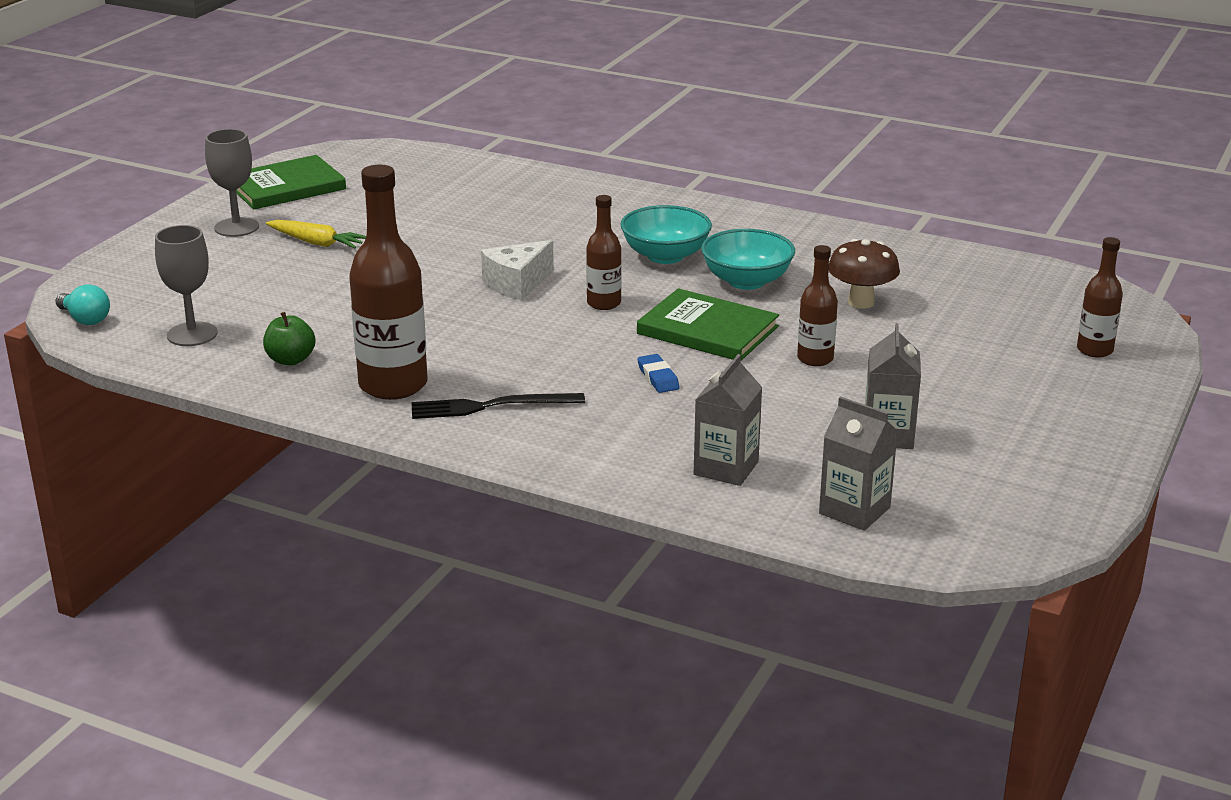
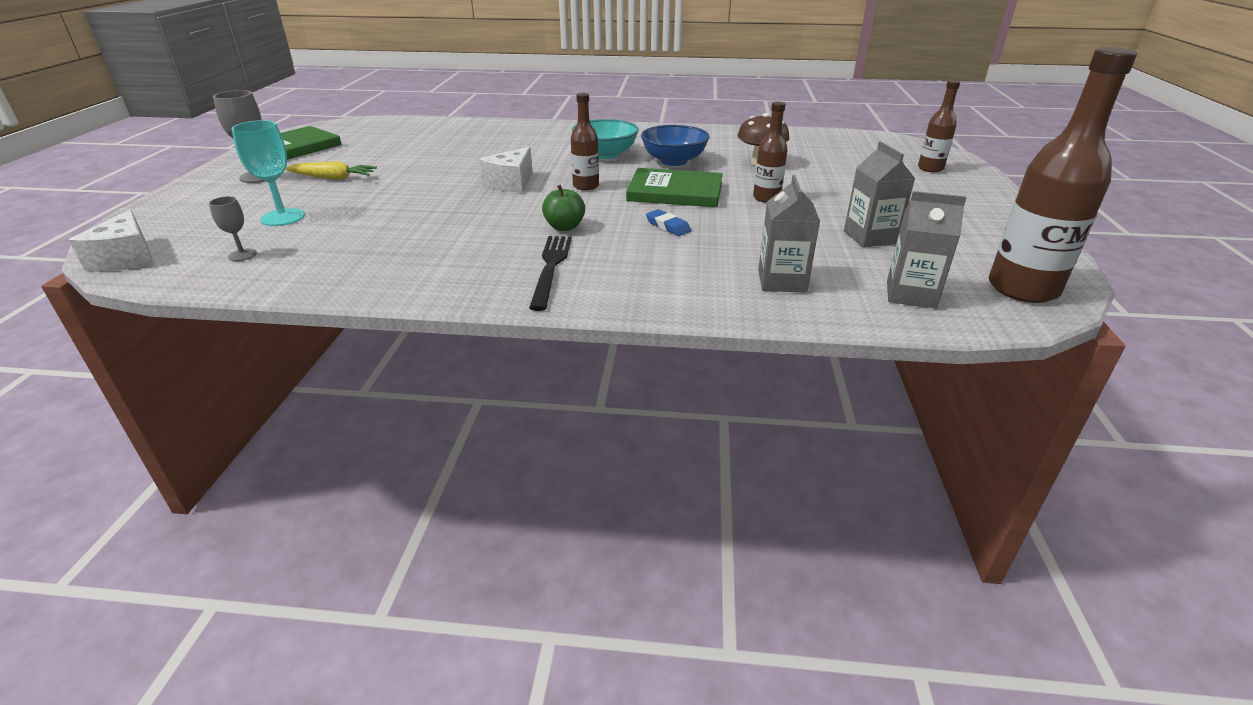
camera: 20 degrees left, 5 degrees up
turquoise light bulb [55,284,110,325] -> white cheese [69,210,154,271]
grey goblet [155,225,218,346] -> grey goblet [209,196,257,261], size x0.57
green apple [263,312,315,365] -> green apple moved to [542,185,585,231]
brown bottle [349,165,427,400] -> brown bottle moved to [989,47,1137,303]
black fork [411,393,585,419] -> black fork turned 120 degrees clockwise [529,236,572,311]
turquoise bowl [701,229,795,290] -> blue bowl [641,125,710,166]
none -> turquoise goblet [231,120,305,226]

